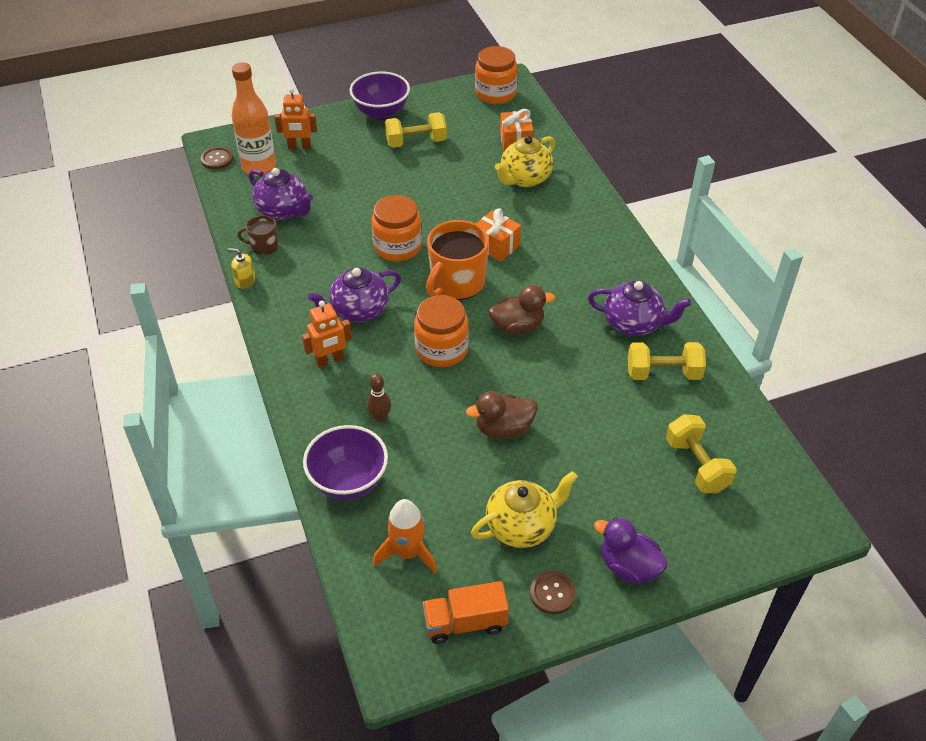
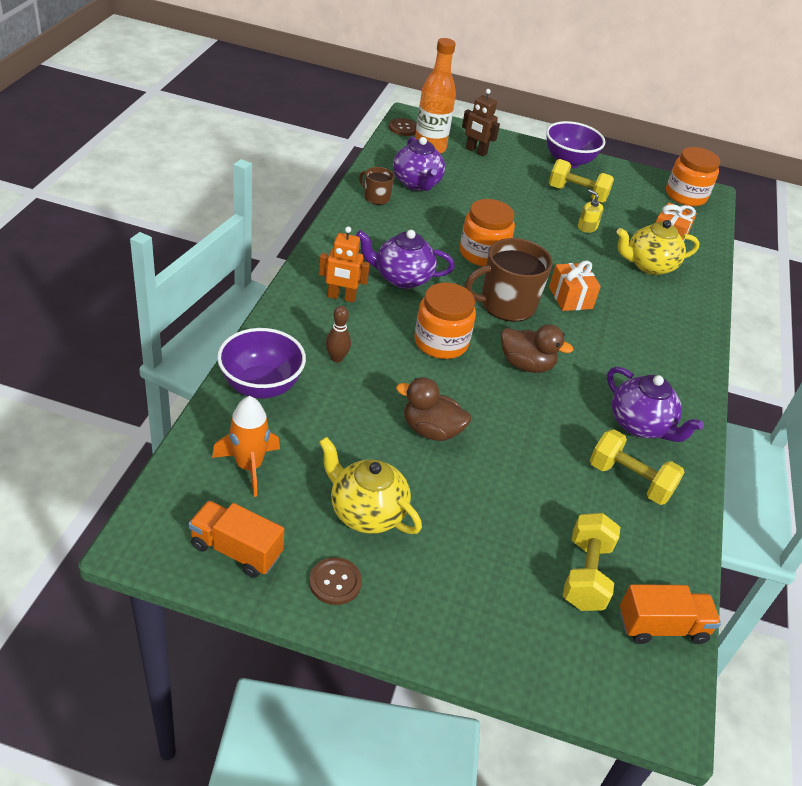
camera: 30 degrees right, 5 degrees down
yellow soap dispenser [227,248,255,289] -> yellow soap dispenser moved to [578,190,603,233]
orange robot [274,88,317,149] -> brown robot [462,89,500,156]
orange mug [426,220,489,300] -> brown mug [465,238,553,322]
yellow teapot [471,471,578,548] -> yellow teapot turned 150 degrees counterclockwise [319,437,422,534]
purple duck [594,517,668,584] -> none
none -> orange truck [620,584,721,644]

